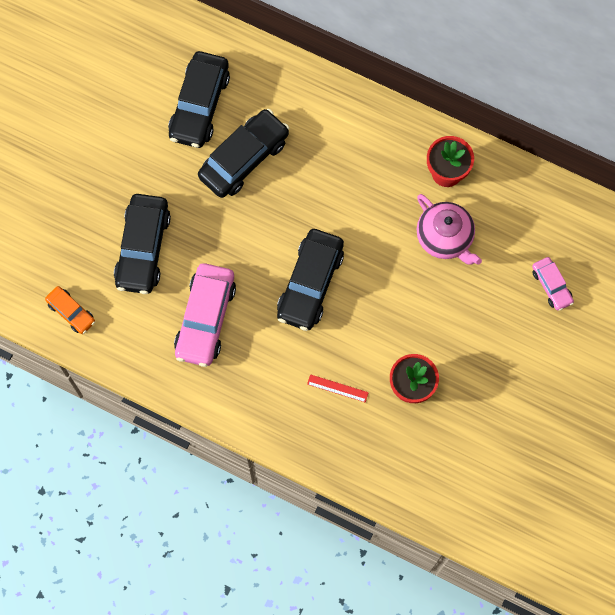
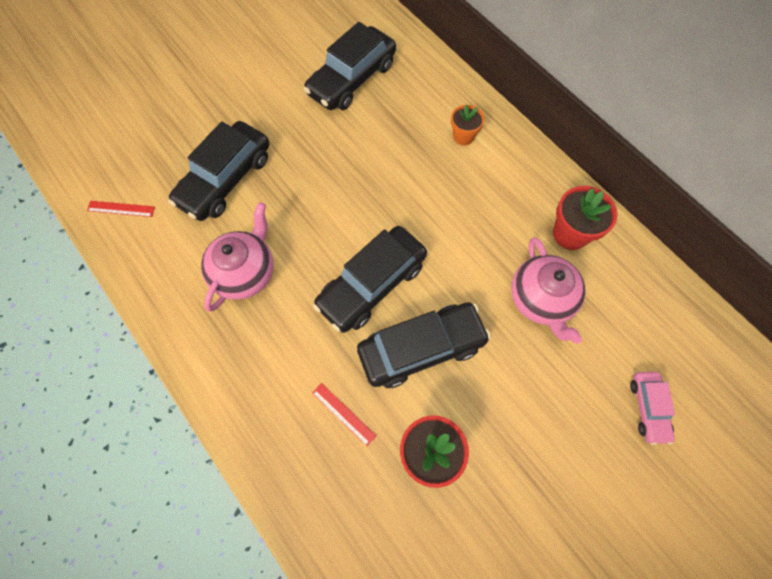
camera: 25 degrees right, 5 degrees down
orange car [45,286,95,334] -> red ruler [87,201,155,217]
pink car [174,263,236,367] -> pink teapot [201,203,274,312]
black car [198,109,290,198] -> black car moved to [357,302,491,388]
none -> orange flower pot [451,104,485,145]

